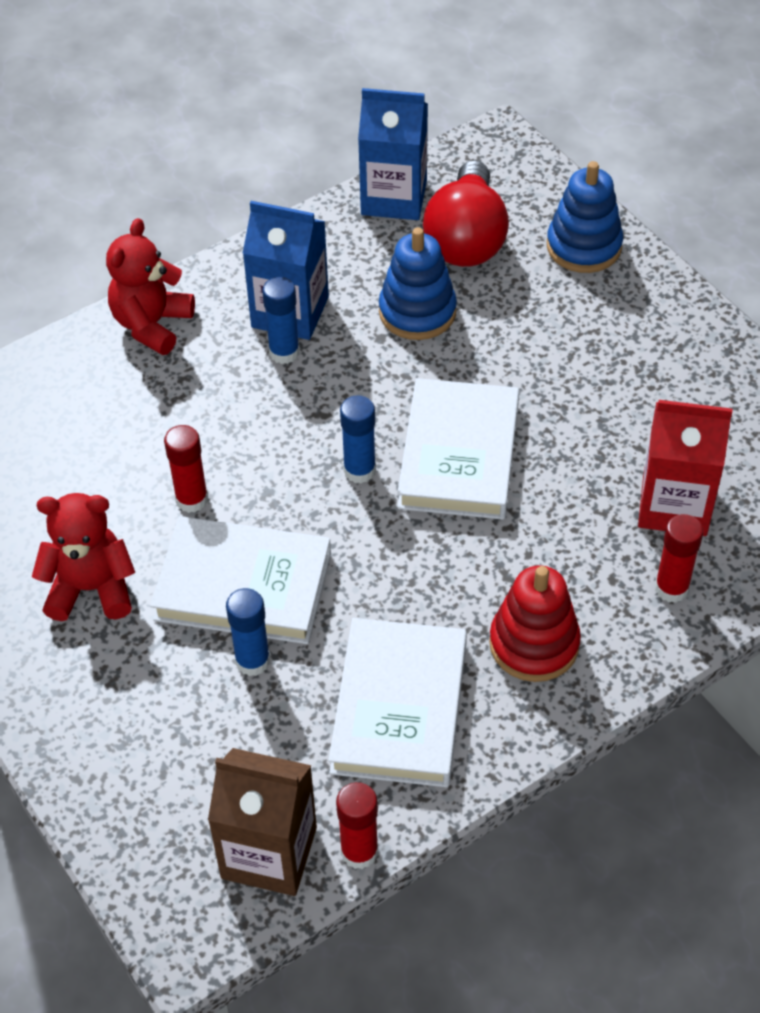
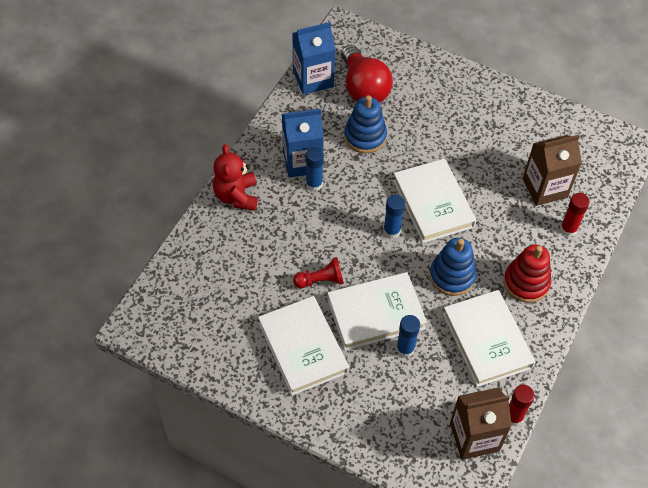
camera: 30 degrees left, 5 degrees up
red teddy bear [32,493,135,621] -> white book [258,296,349,396]
red glue stick [164,425,208,513] -> red pawn [293,257,344,288]
blue stacking toy [547,161,623,273] -> blue stacking toy moved to [430,238,477,296]
red carton [638,400,733,536] -> brown carton [523,135,582,206]

